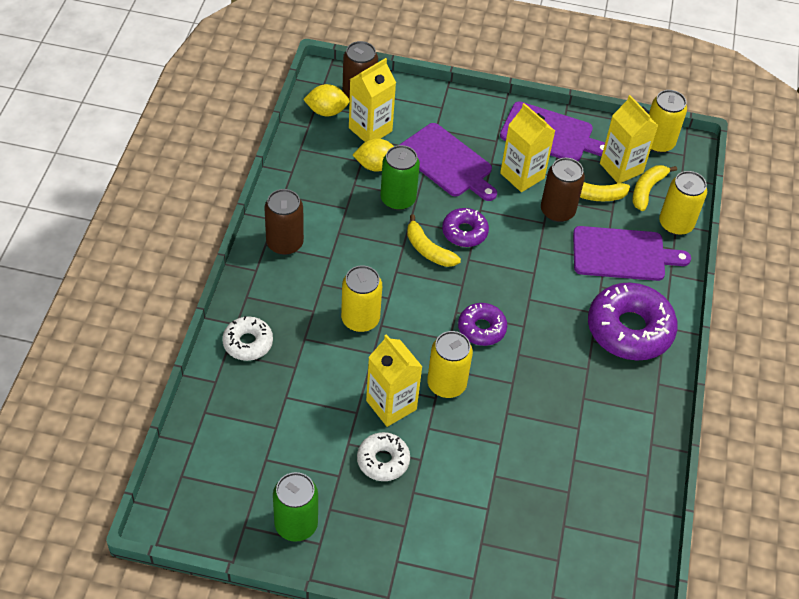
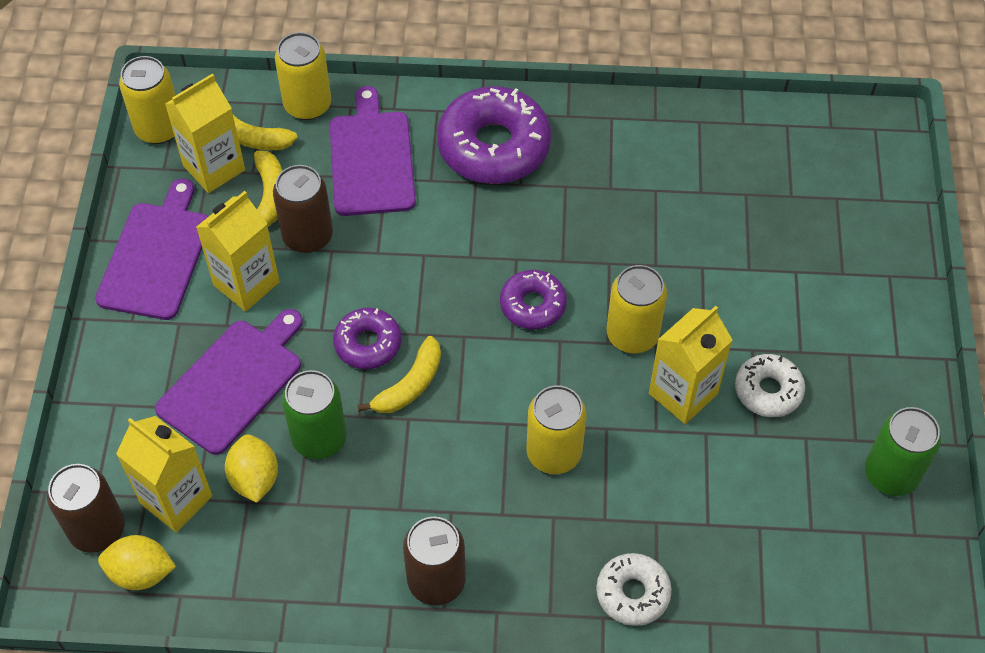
camera: 95 degrees left, 5 degrees up
yellow lemon [303,84,349,116] -> yellow lemon turned 75 degrees counterclockwise [98,535,176,590]

